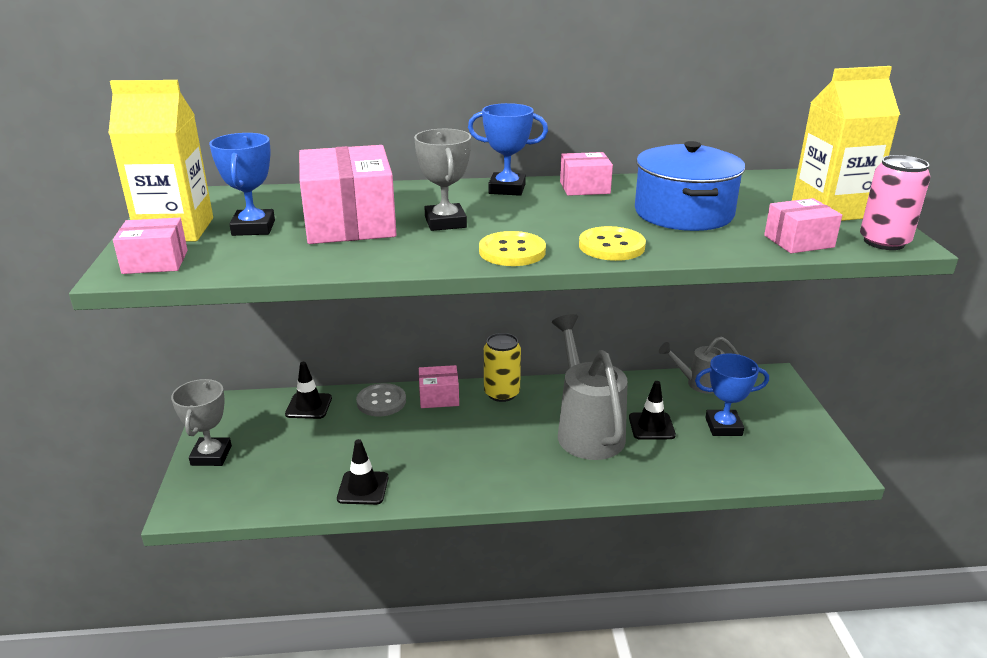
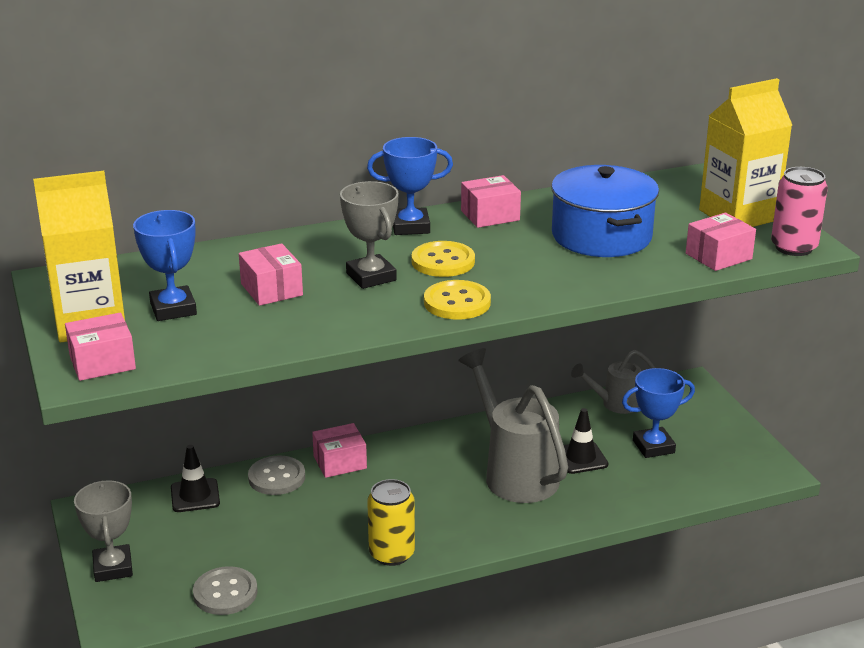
camera: 15 degrees left, 0 degrees up
pink box [299,145,397,244] -> pink box [239,243,303,306], size x0.52
black traffic cone [337,439,388,505] -> none
yellow can [484,333,521,402] -> yellow can moved to [367,479,415,566]
yellow button [579,226,646,261] -> yellow button moved to [411,241,475,277]
none -> grey button [193,566,258,615]

